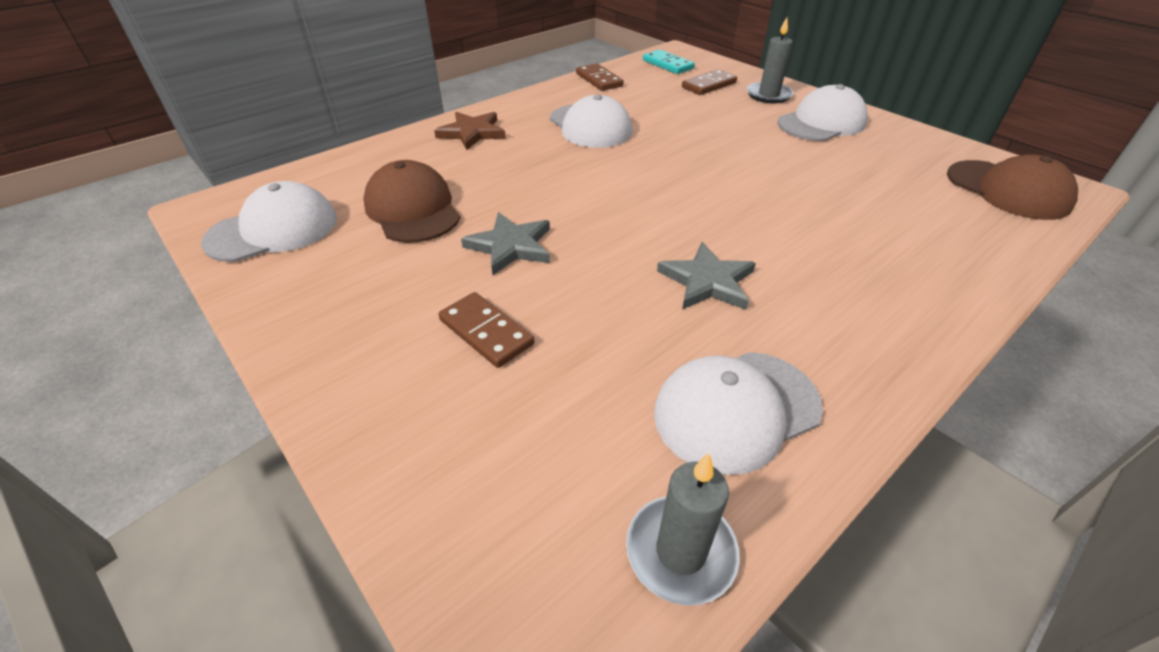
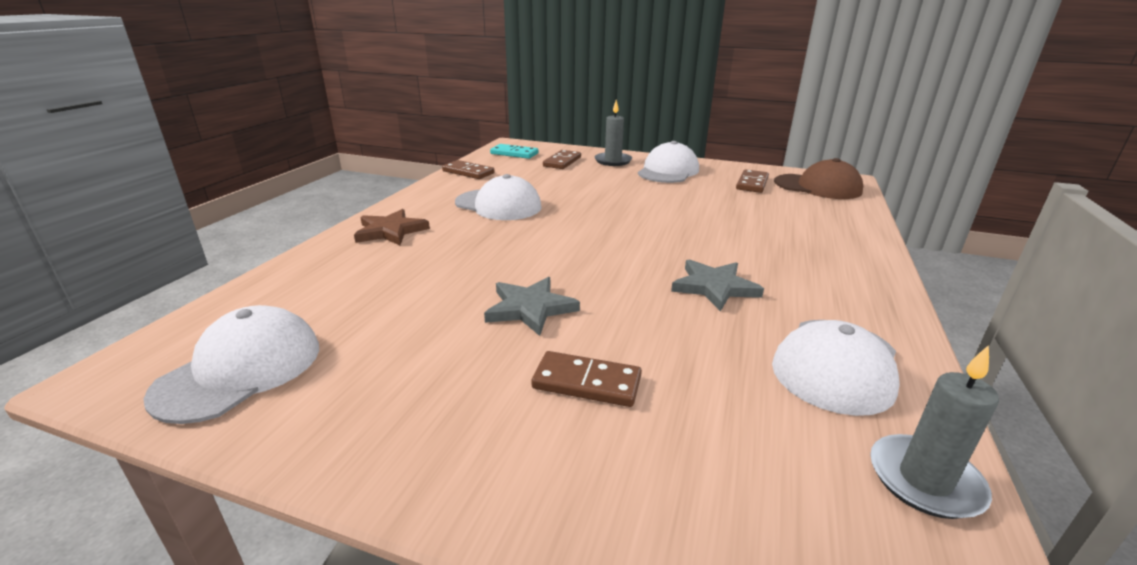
camera: 30 degrees left, 15 degrees down
brown cap [363,160,460,243] -> none
none -> brown domino [736,169,769,193]

